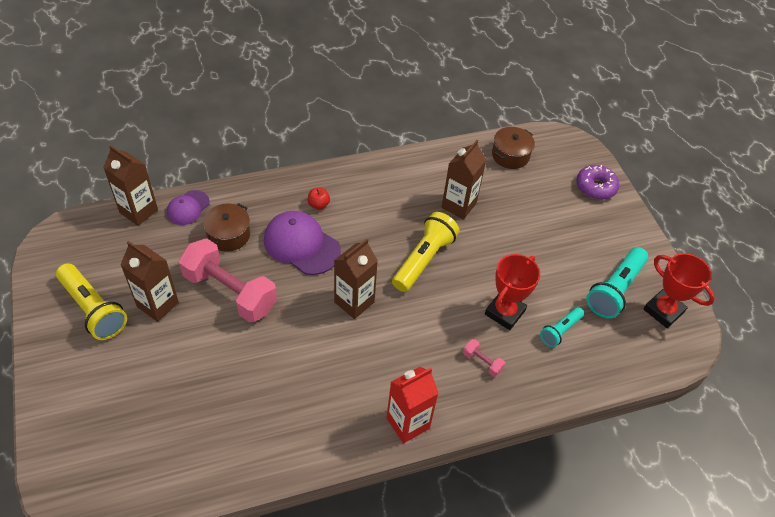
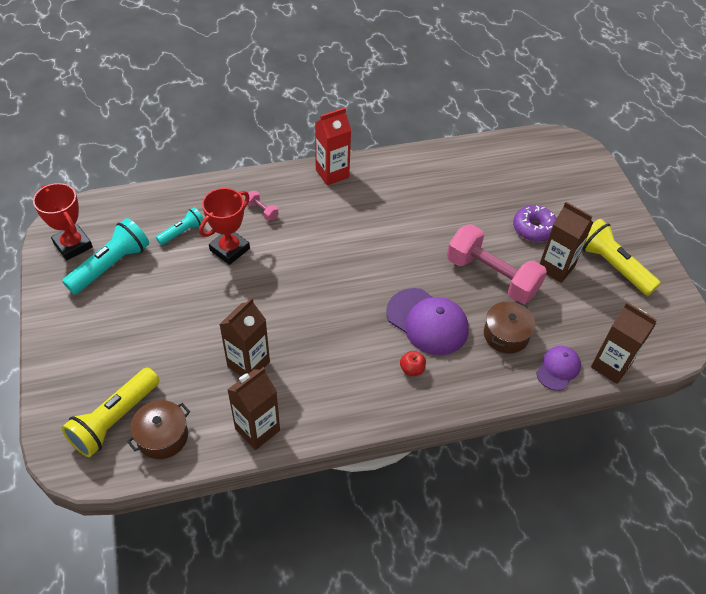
camera: 175 degrees left, 0 degrees up
brown carton [334,239,378,319] -> brown carton moved to [227,367,280,450]
yellow flashlight [392,212,459,292] -> yellow flashlight moved to [61,368,160,457]
purple donut [576,165,619,200] -> purple donut moved to [513,205,557,242]

